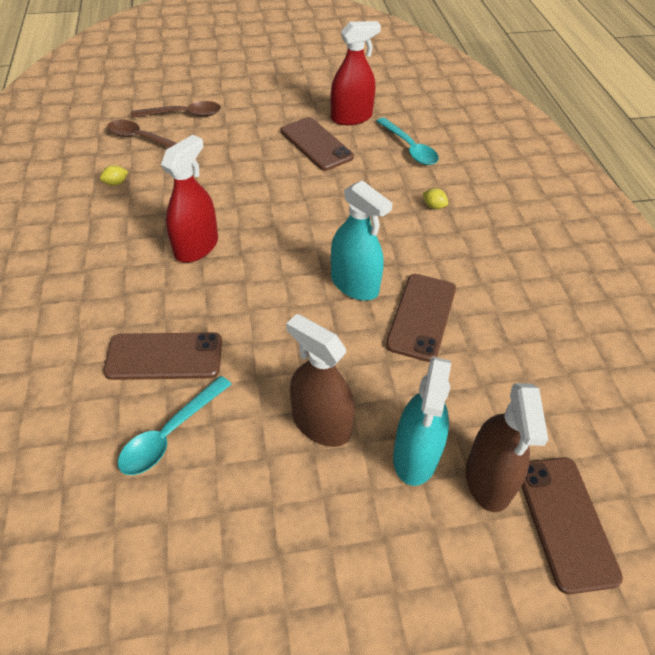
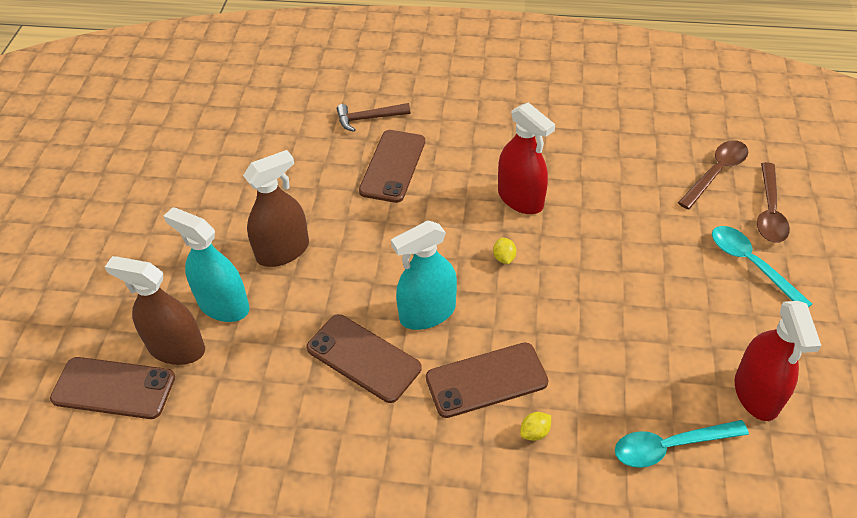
camera: 110 degrees right, 0 degrees up
yellow lemon [100,165,128,186] -> yellow lemon moved to [493,238,516,264]
turquoise spoon [118,376,232,475] -> turquoise spoon moved to [712,226,812,308]
brown phone [281,117,354,171] -> brown phone moved to [426,342,549,418]
none -> brown hammer [337,103,410,132]

